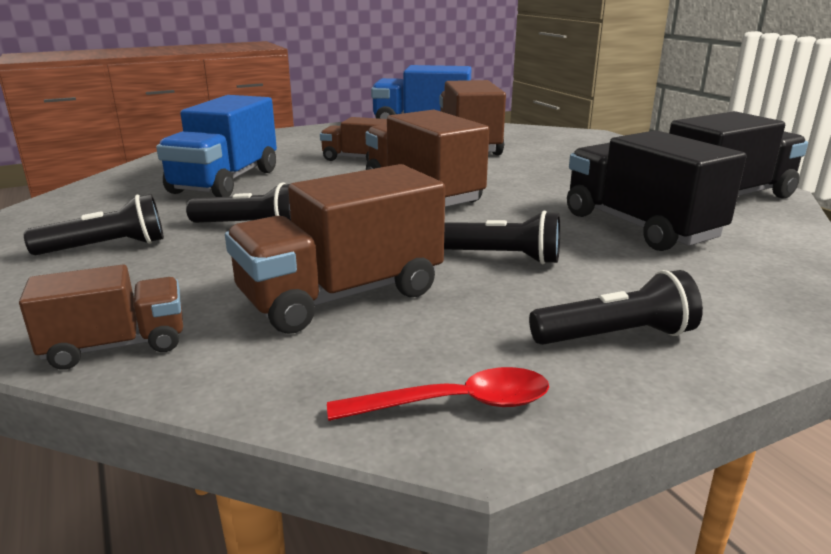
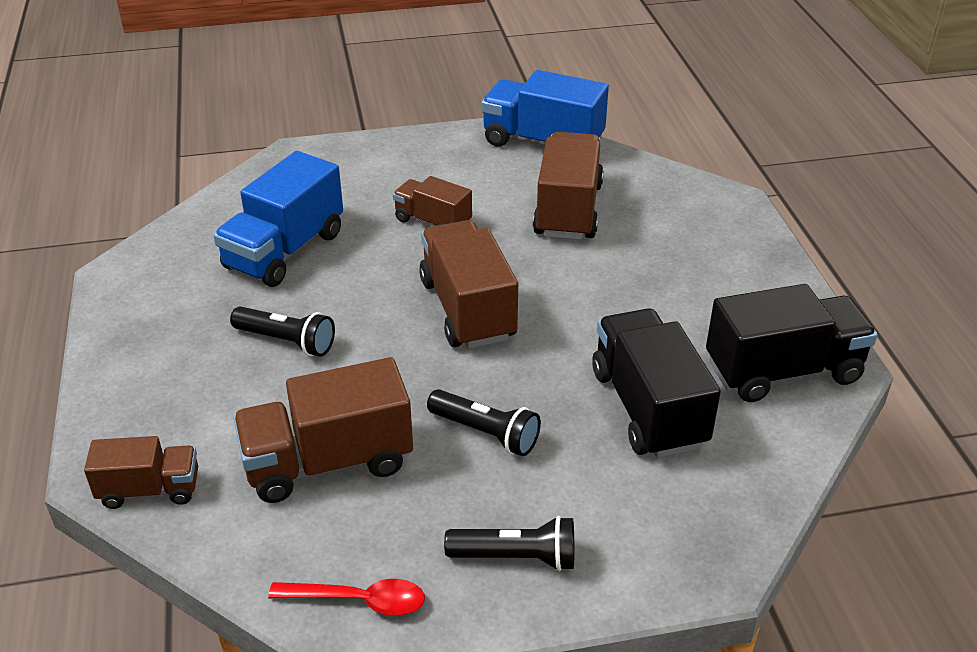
camera: 15 degrees right, 15 degrees up
black flashlight [24,194,164,255] -> none

